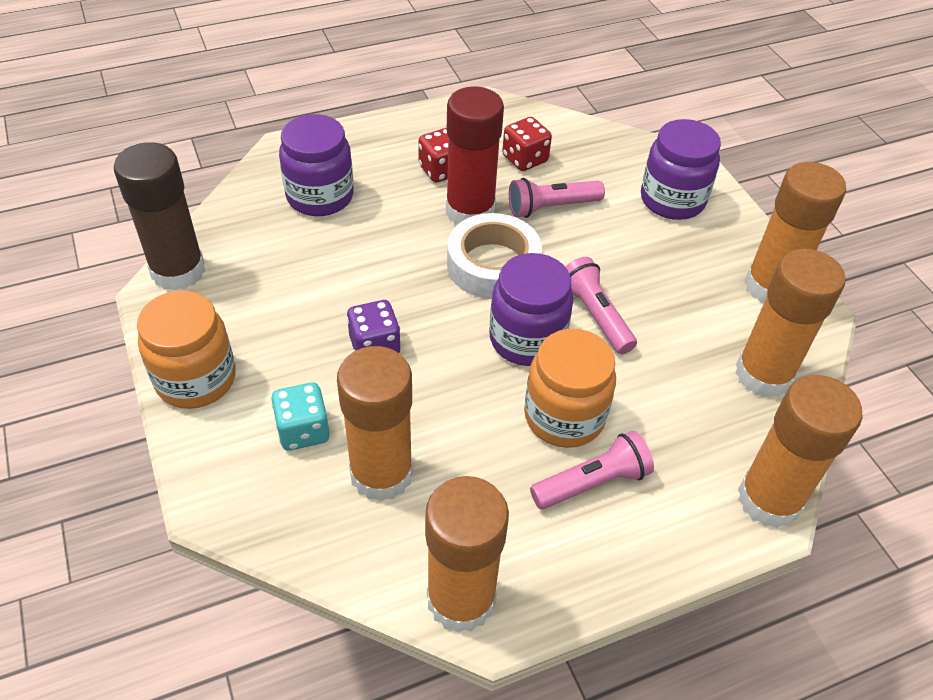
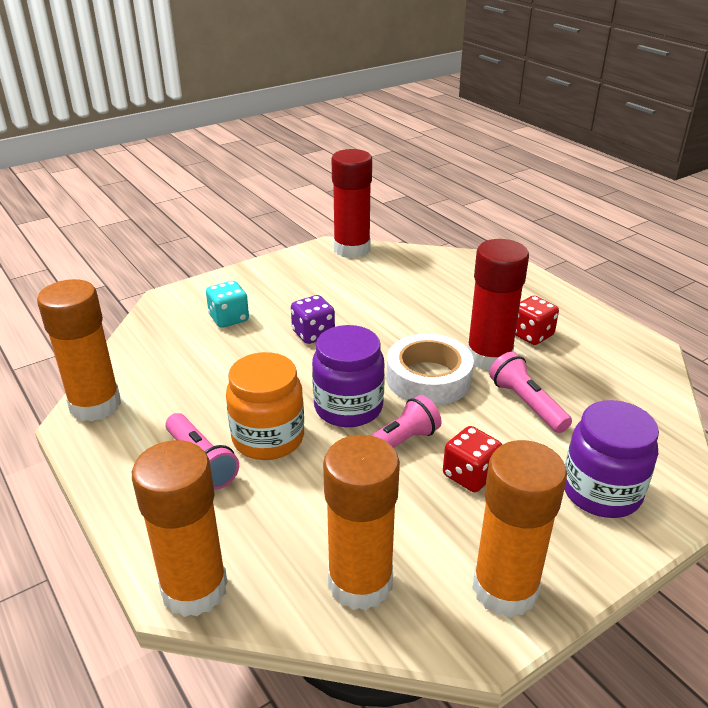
camera: 80 degrees right, 15 degrees down
brown glue stick [114,142,205,291] -> red glue stick [332,149,372,258]
orange jar [137,291,236,409] -> none
purple jar [279,114,354,216] -> none
orange glue stick [337,346,413,502] -> none
red dice [502,117,552,171] -> red dice moved to [443,426,502,492]

